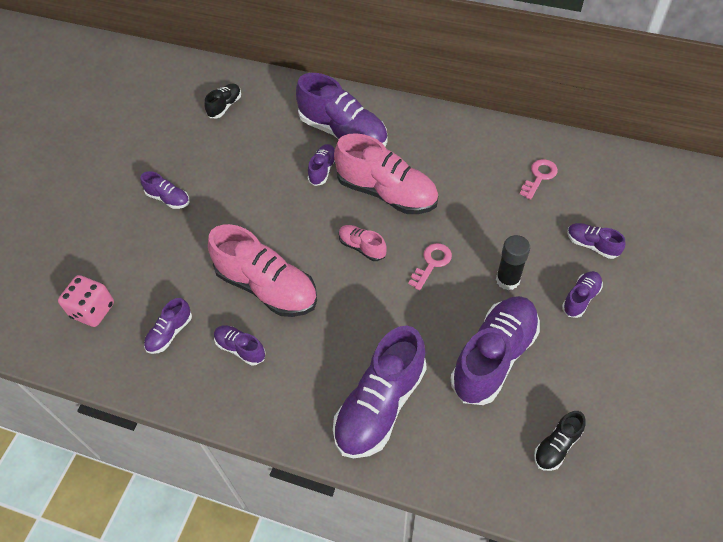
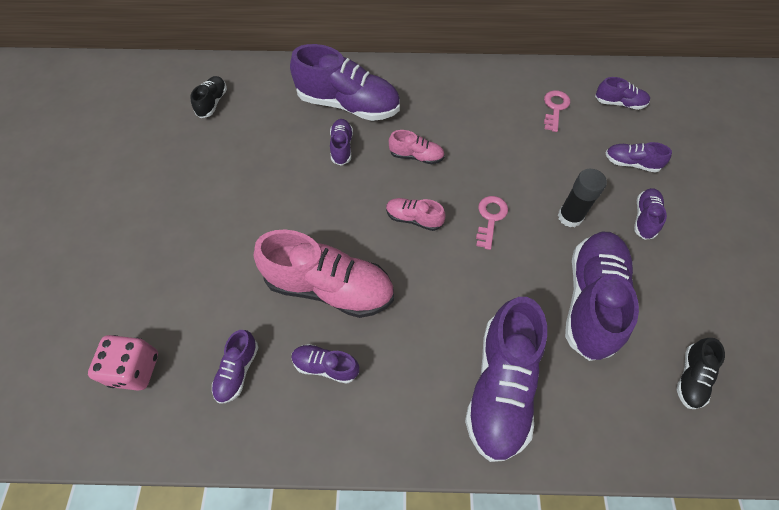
camera: 20 degrees left, 5 degrees up
purple shoe [141,171,189,209] -> purple shoe moved to [595,77,650,110]
pink shoe [334,133,438,214] -> pink shoe [389,130,445,164], size x0.48

